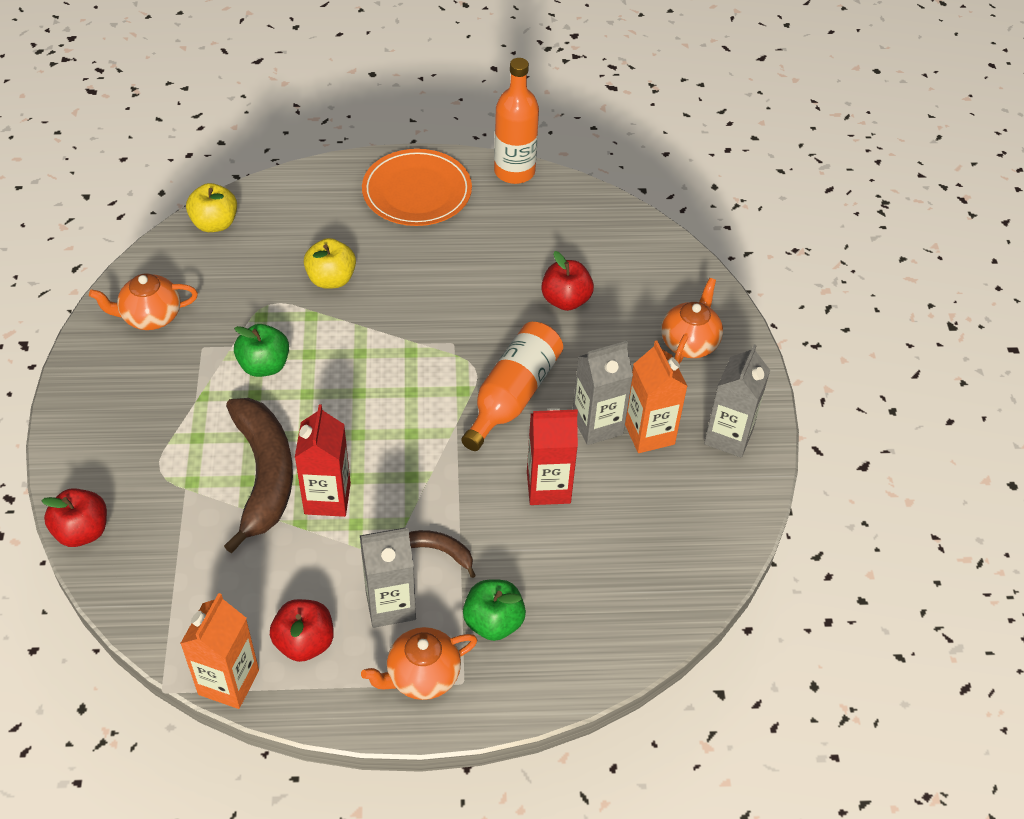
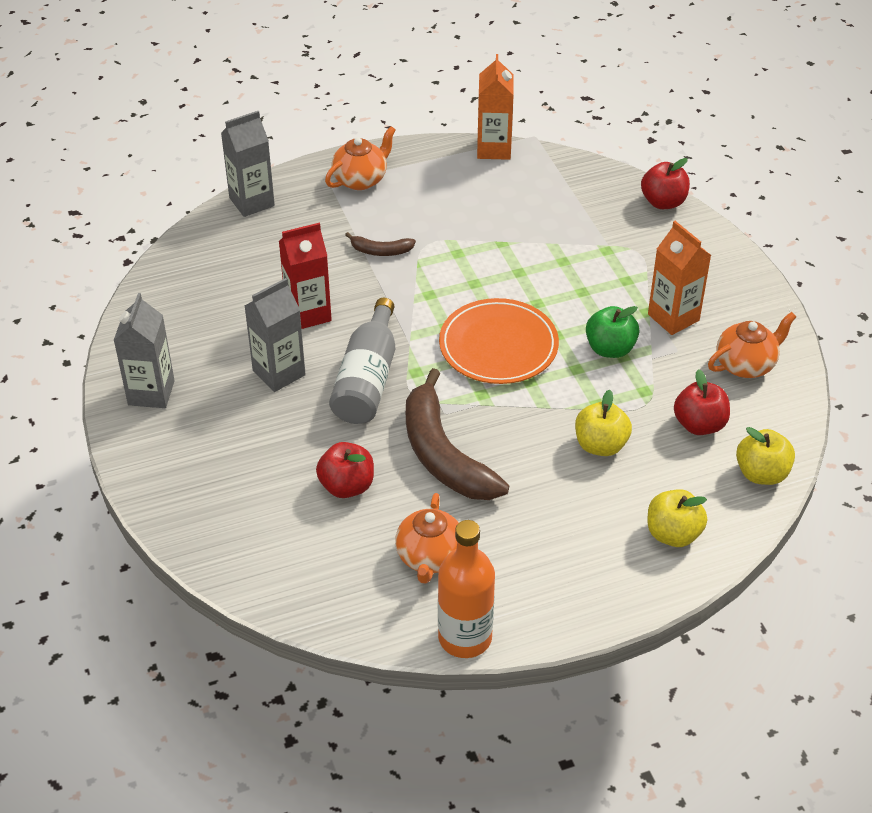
camera: 165 degrees right, 5 degrees down
brown banana [224,398,293,553] -> brown banana moved to [406,368,509,500]
red apple [270,599,334,662] -> red apple moved to [674,369,730,435]
red carton [295,404,351,517] -> none
grey carton [360,528,416,628] -> grey carton moved to [221,111,275,217]
orange plate [362,149,472,226] -> orange plate moved to [439,298,559,384]
orange bottle [461,322,563,451] -> grey bottle [329,298,395,424]
green apple [463,580,526,641] -> none
orange carton [625,340,687,453] -> orange carton moved to [648,221,711,335]
orange teapot [661,278,723,364] -> orange teapot moved to [395,493,459,584]
none -> yellow apple [647,489,707,547]

